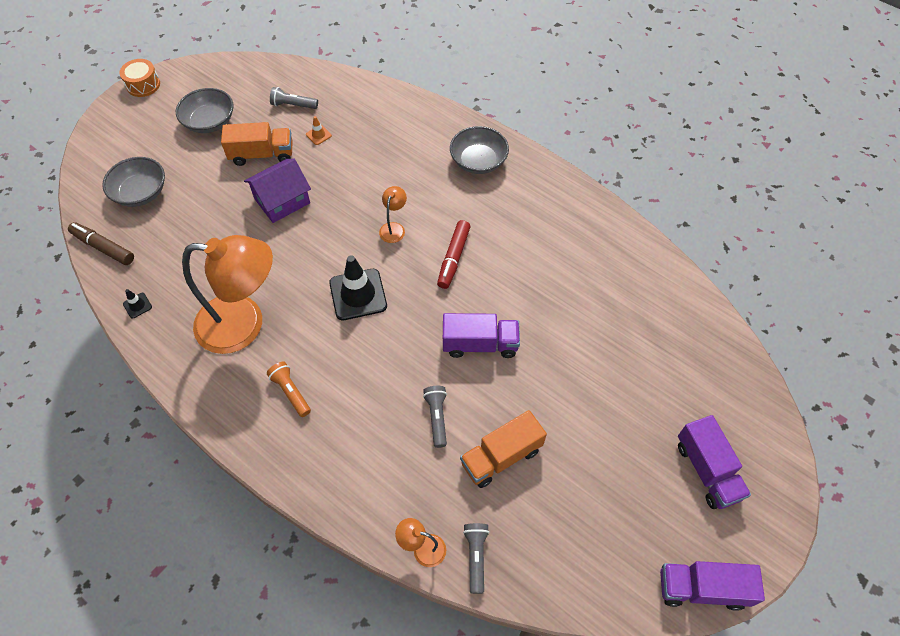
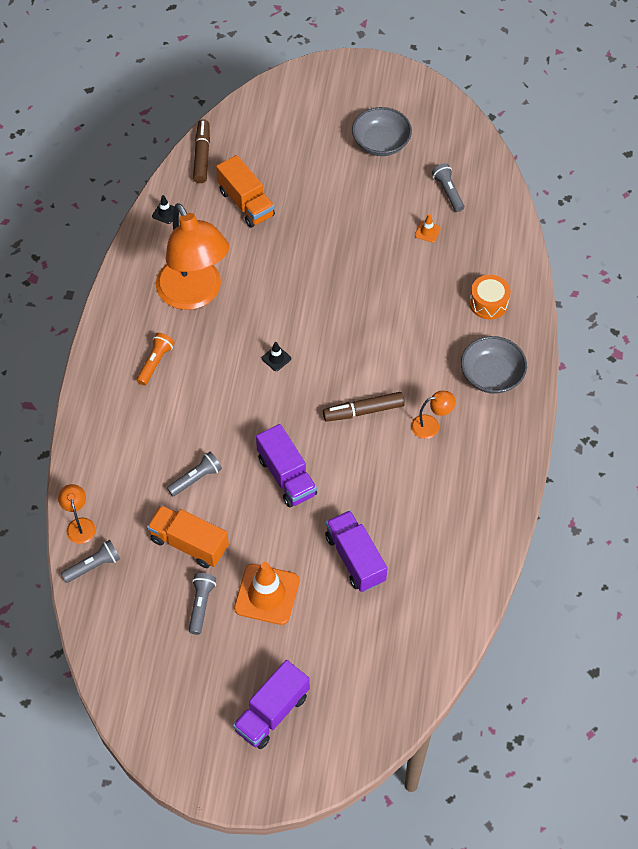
camera: 60 degrees right, 0 degrees up
grey bowl [102,157,165,207] -> none
orange drum [119,59,160,97] -> orange drum moved to [469,275,511,319]
orange truck [221,122,293,166] -> orange truck moved to [216,155,275,228]
purple house [244,159,311,223] -> none
black traffic cone [329,255,387,320] -> black traffic cone [262,342,291,371], size x0.45
orange lamp [379,186,407,243] -> orange lamp moved to [411,391,456,439]
red marker [437,220,470,289] -> brown marker [323,392,405,422]
purple truck [660,561,765,611] -> purple truck moved to [325,511,387,592]
none -> grey flashlight [189,573,216,635]
none -> orange traffic cone [234,562,299,625]

